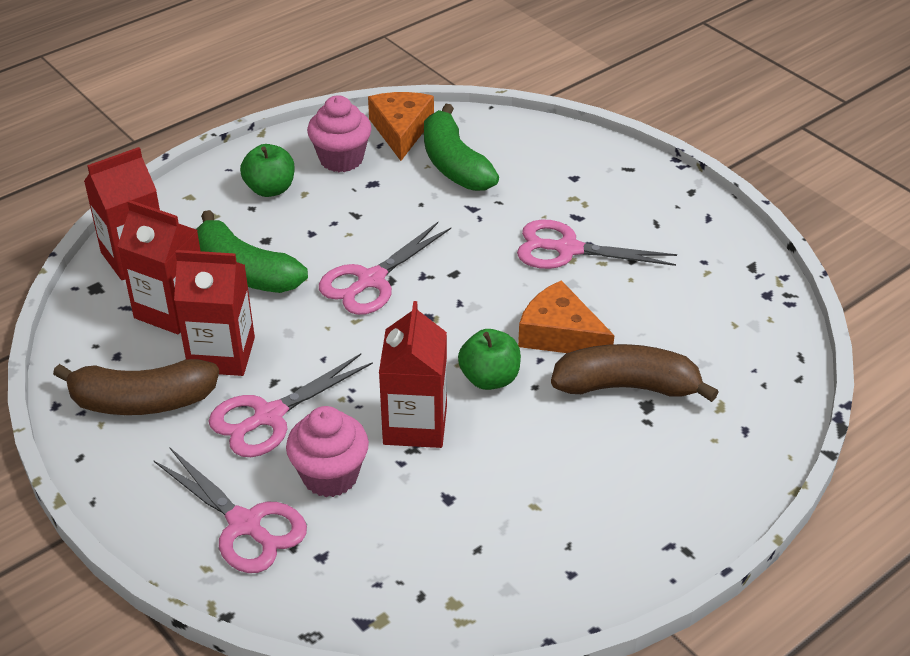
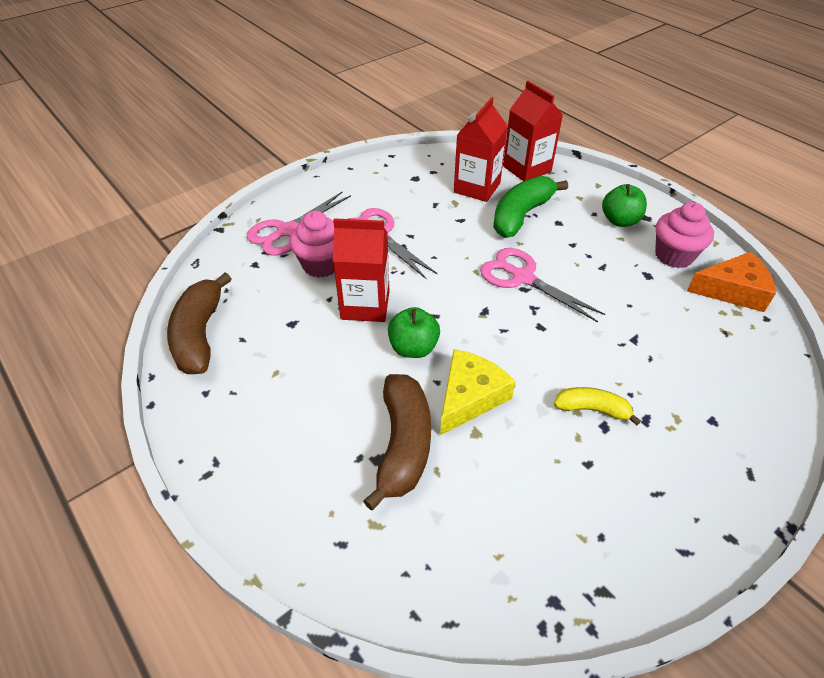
camera: 90 degrees right, 5 degrees up
brown banana [53,359,219,415] -> brown banana moved to [167,273,231,374]
red carton [174,250,255,376] -> none
green banana [424,104,499,191] -> none
pink scissors [517,219,677,269] -> yellow banana [554,387,641,426]
orange cheese [518,280,614,353] -> yellow cheese [440,349,516,435]

